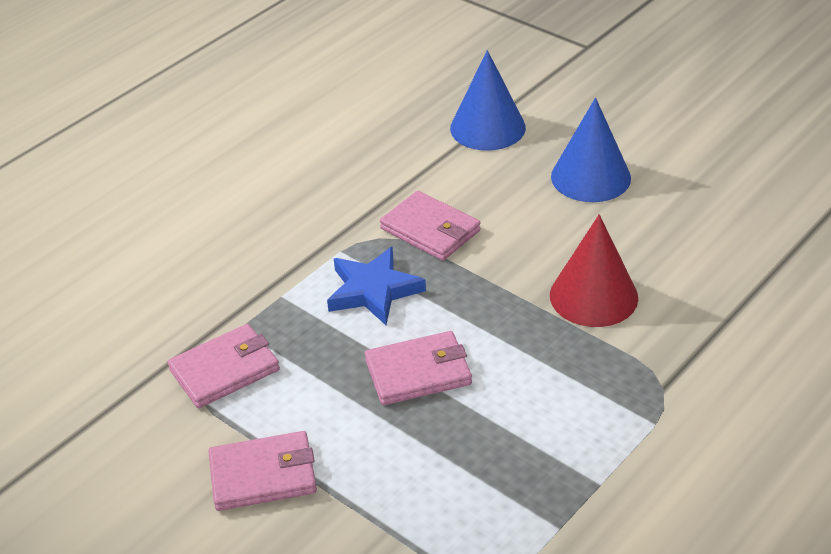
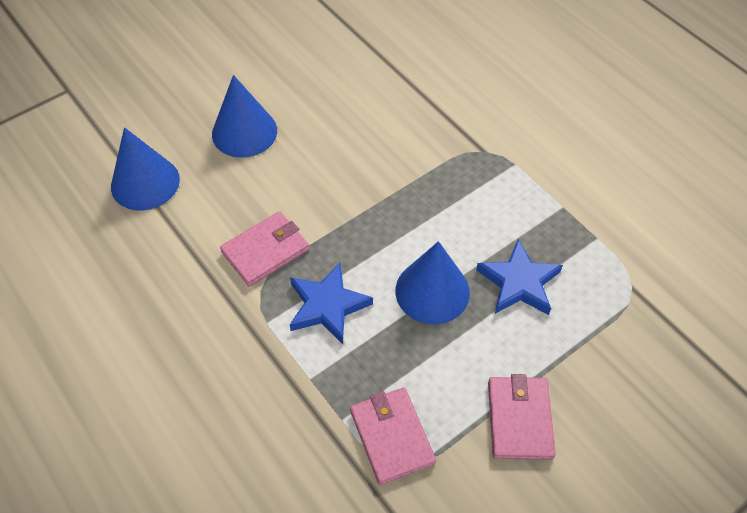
camera: 80 degrees left, 15 degrees up
pink wallet [365,331,472,405] -> blue cone [395,241,470,324]
red cone [550,214,638,327] -> none
none -> blue star [476,239,563,315]

